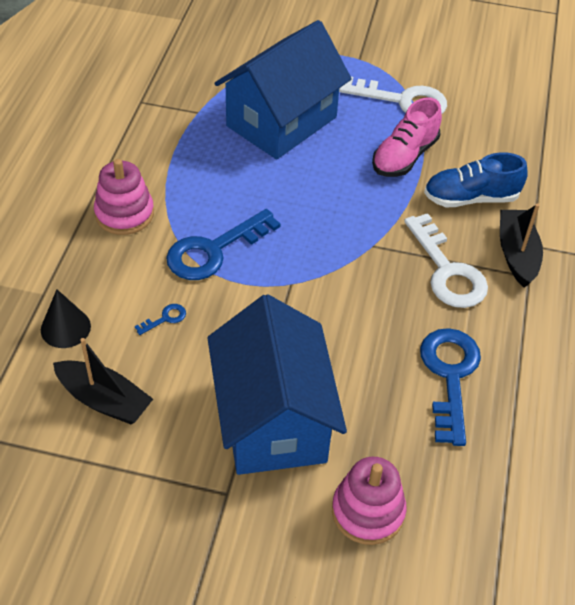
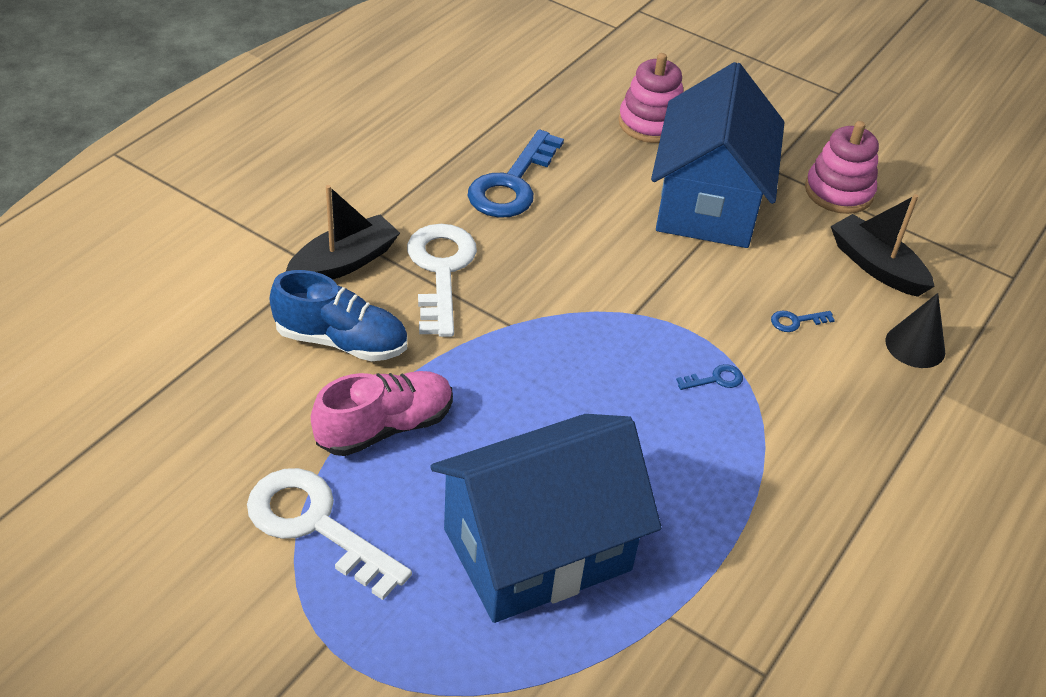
camera: 160 degrees left, 5 degrees down
pink stacking toy [94,159,154,235] -> pink stacking toy moved to [805,121,879,214]
blue key [166,209,281,280] -> blue key [676,364,743,390], size x0.41
black boat [500,203,543,288] -> black boat turned 150 degrees counterclockwise [285,185,400,280]

